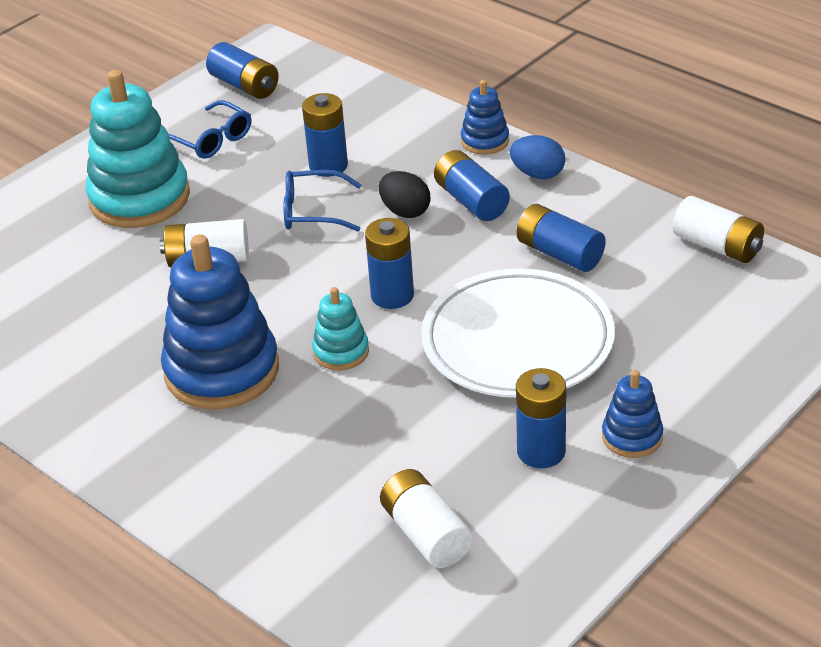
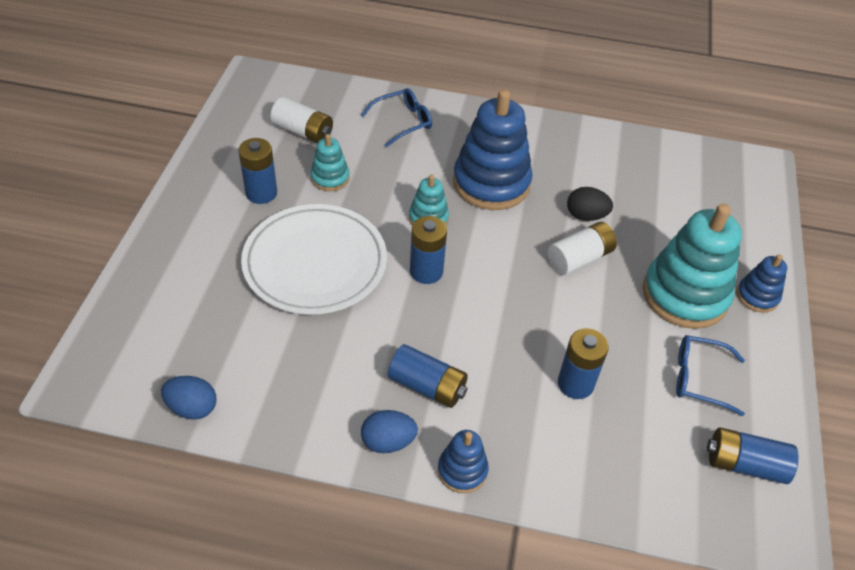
camera: 145 degrees right, 10 degrees up
blue glasses [283,170,361,231] -> blue glasses moved to [361,88,432,147]
black egg [379,171,430,218] -> black egg moved to [567,187,613,221]
blue battery [516,204,606,272] -> none
blue stacking toy [602,370,663,458] -> blue stacking toy moved to [737,254,787,313]
white battery [673,196,764,263] -> blue egg [161,376,216,420]
none -> turquoise stacking toy [310,134,350,191]

